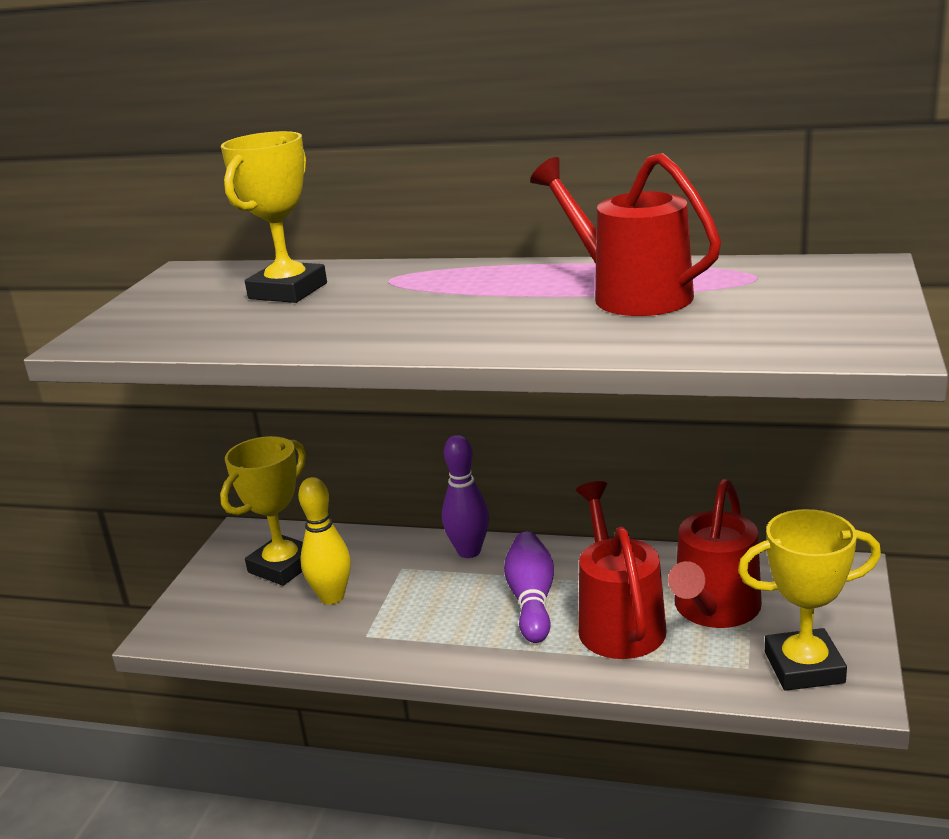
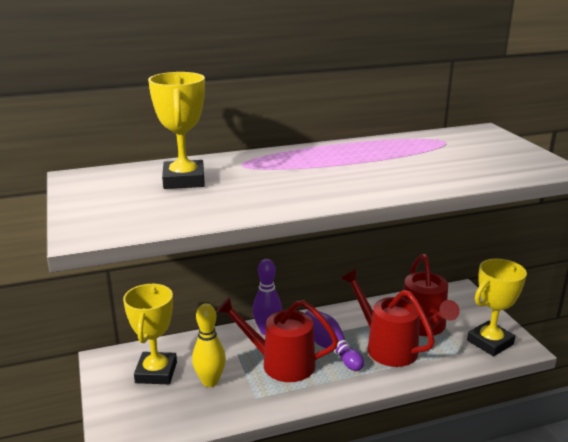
camera: 35 degrees left, 0 degrees up
red watering can [530,153,721,316] -> red watering can moved to [216,297,339,382]

